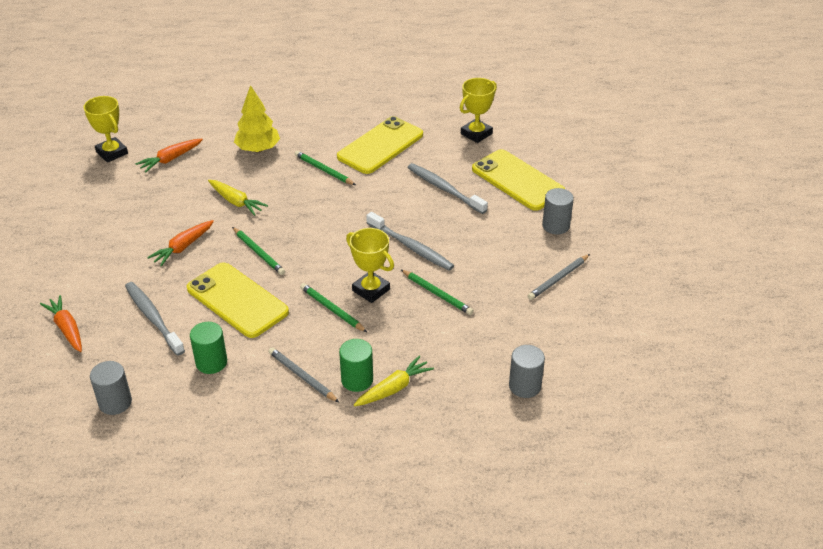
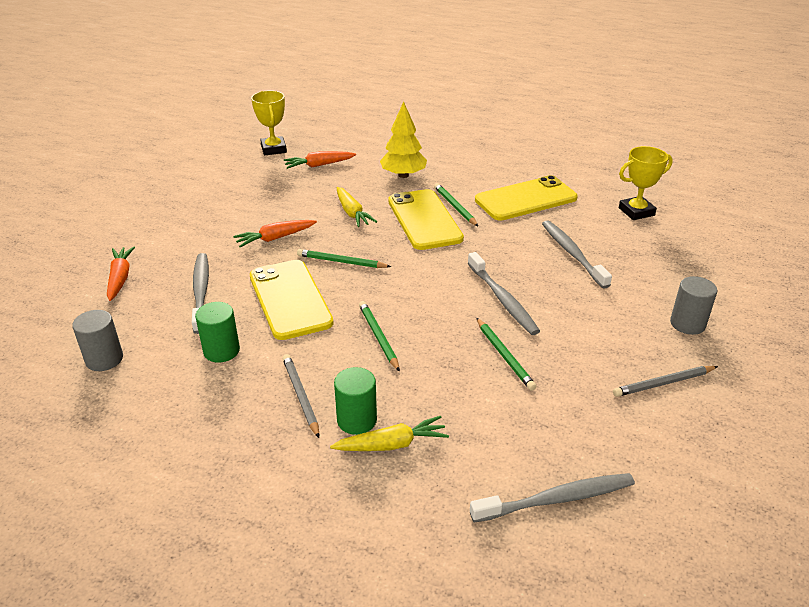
camera: 25 degrees right, 5 degrees down
green pencil [232,227,285,275] -> green pencil turned 120 degrees clockwise [297,249,391,268]
yellow trophy [346,228,394,303] -> none
yellow phone [472,149,565,211] -> yellow phone moved to [388,189,464,250]
grey cylinder [509,345,545,398] -> grey toothbrush [470,473,635,523]

